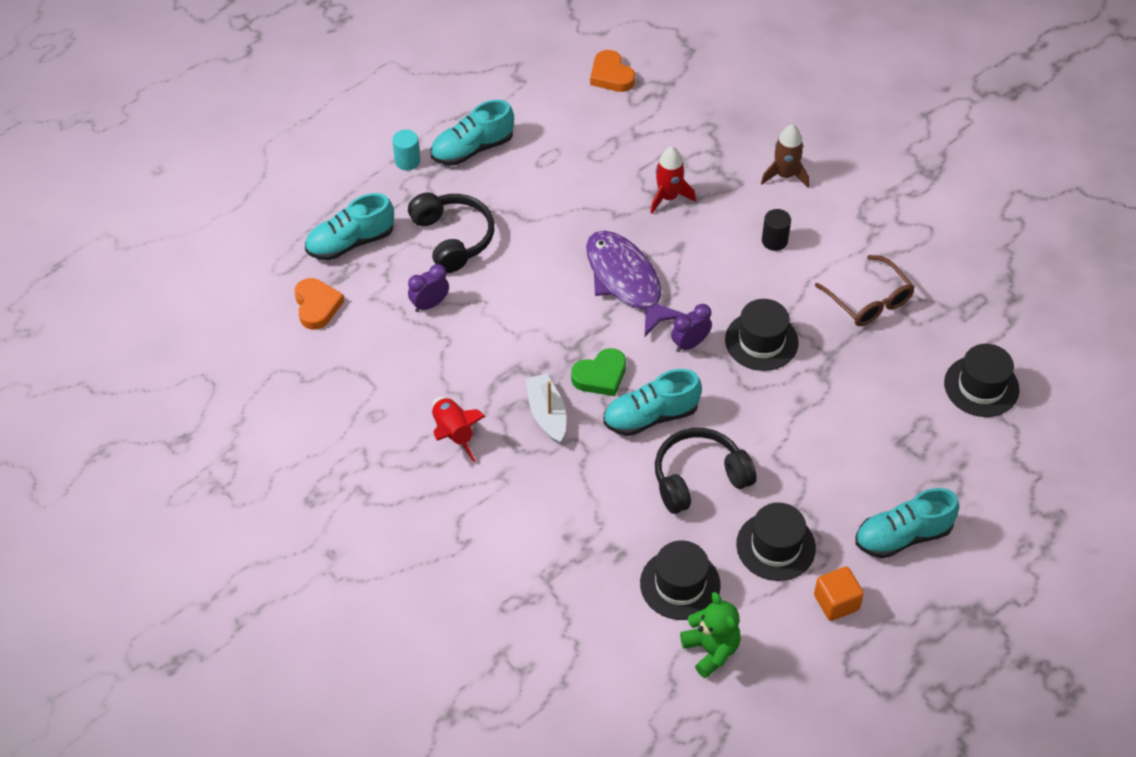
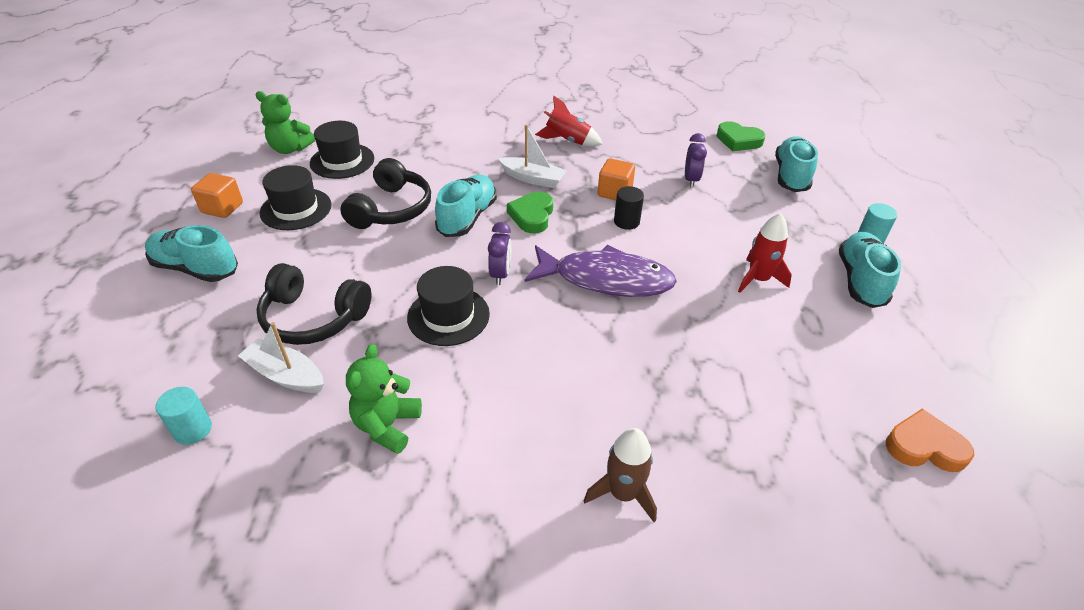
camera: 130 degrees right, 10 degrees down
orange heart [295,278,344,330] -> green heart [717,121,766,151]
black headphones [408,192,494,273] -> black headphones moved to [256,263,371,345]
red rocket [650,147,696,214] -> red rocket moved to [738,213,792,293]
black cylinder [762,209,791,251] -> black cylinder moved to [614,186,644,230]
brown glasses [815,255,915,326] -> green teddy bear [346,344,422,454]
turquoise shoe [856,488,959,558] -> turquoise shoe turned 90 degrees counterclockwise [145,225,238,282]
black hat [944,344,1020,417] -> turquoise cylinder [155,387,212,445]
none -> white boat [238,322,324,393]
none -> orange cube [598,158,635,200]

